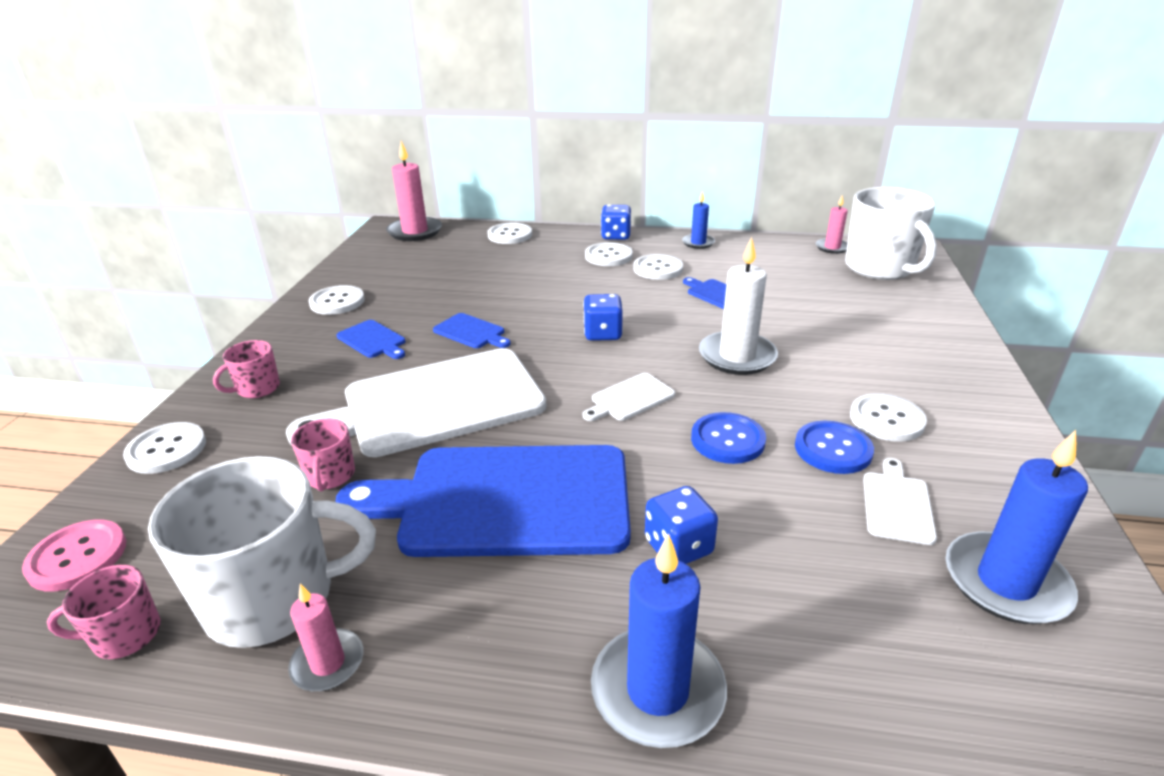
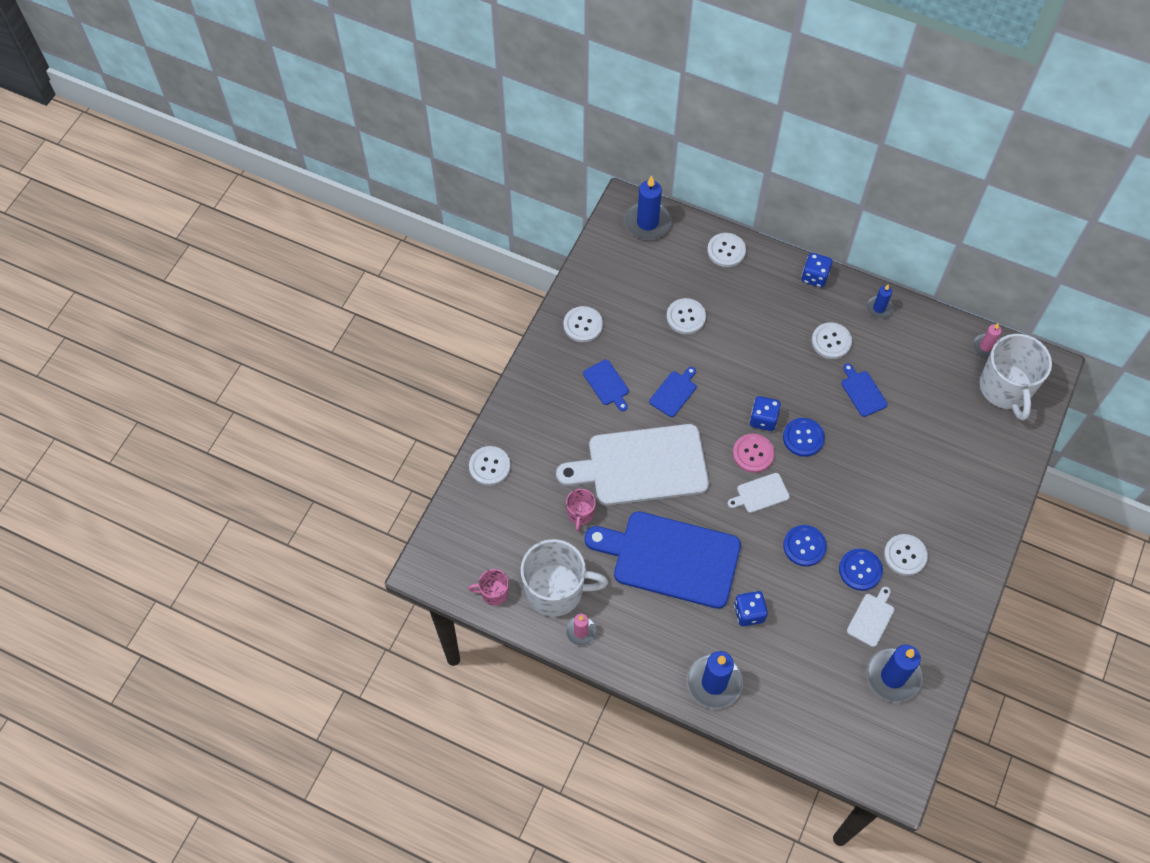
camera: 15 degrees right, 30 degrees up
pink button [22,519,126,592] -> pink button moved to [733,434,774,473]
pink mug [213,340,280,398] -> none
pink candle [386,141,442,241] -> blue candle [624,176,672,240]
blue cutting board [433,313,511,348] -> blue cutting board turned 105 degrees counterclockwise [649,367,696,417]
white button [585,242,633,266] -> white button moved to [666,298,706,334]
white candle [699,237,778,375] -> none
none -> blue button [783,418,825,457]

